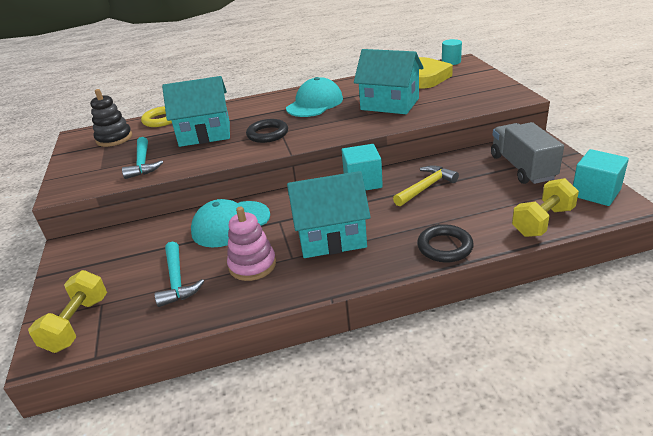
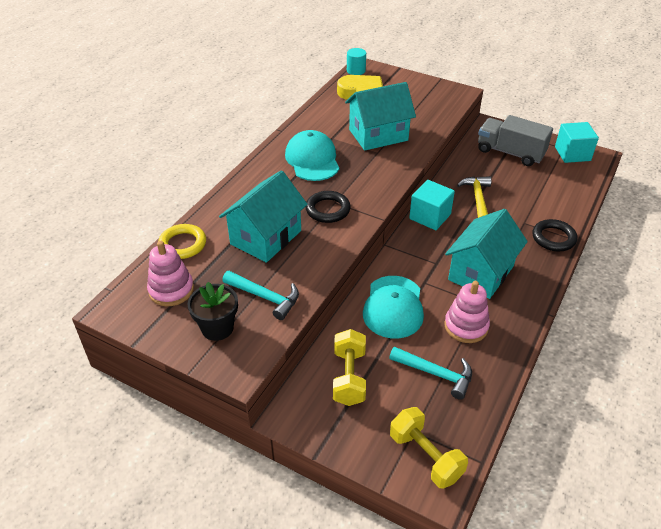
camera: 50 degrees left, 10 degrees up
black stacking toy [90,89,132,147] -> pink stacking toy [147,241,194,306]
yellow dumbbell [512,178,579,237] -> yellow dumbbell moved to [333,329,366,406]
none -> black flower pot [188,282,238,341]

